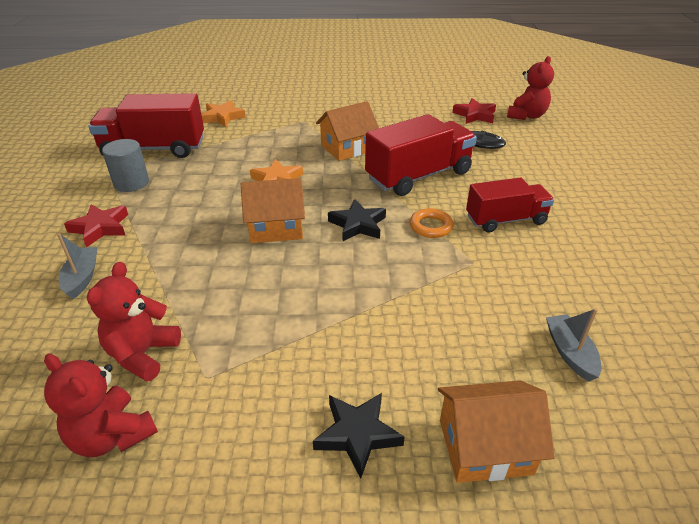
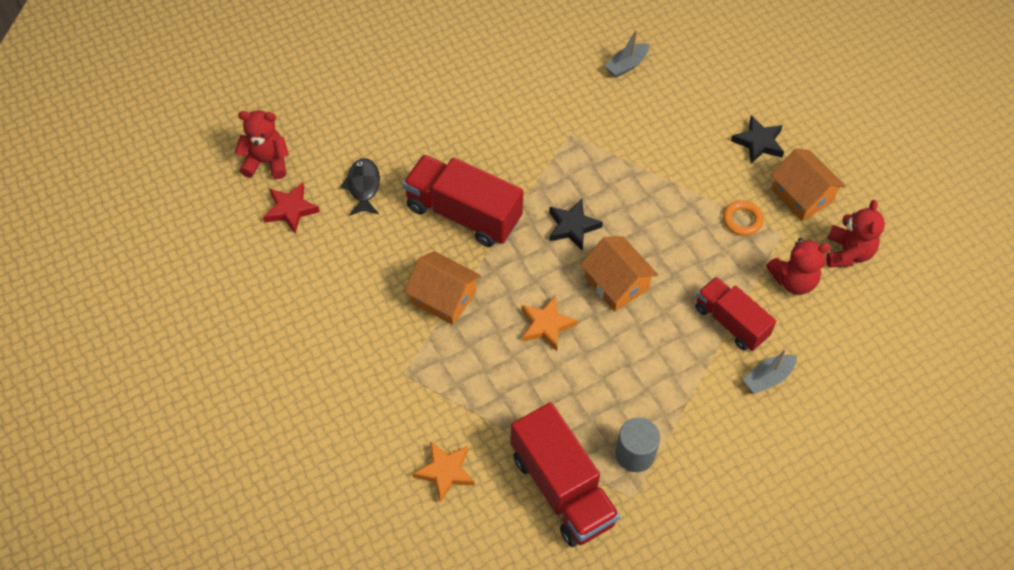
camera: 120 degrees left, 20 degrees up
red star [64,204,128,247] -> none
orange ring [410,208,454,238] -> orange ring moved to [723,200,764,236]
orange house [438,380,555,483] -> orange house moved to [771,148,845,221]
red truck [466,177,554,233] -> red truck moved to [696,277,776,351]

